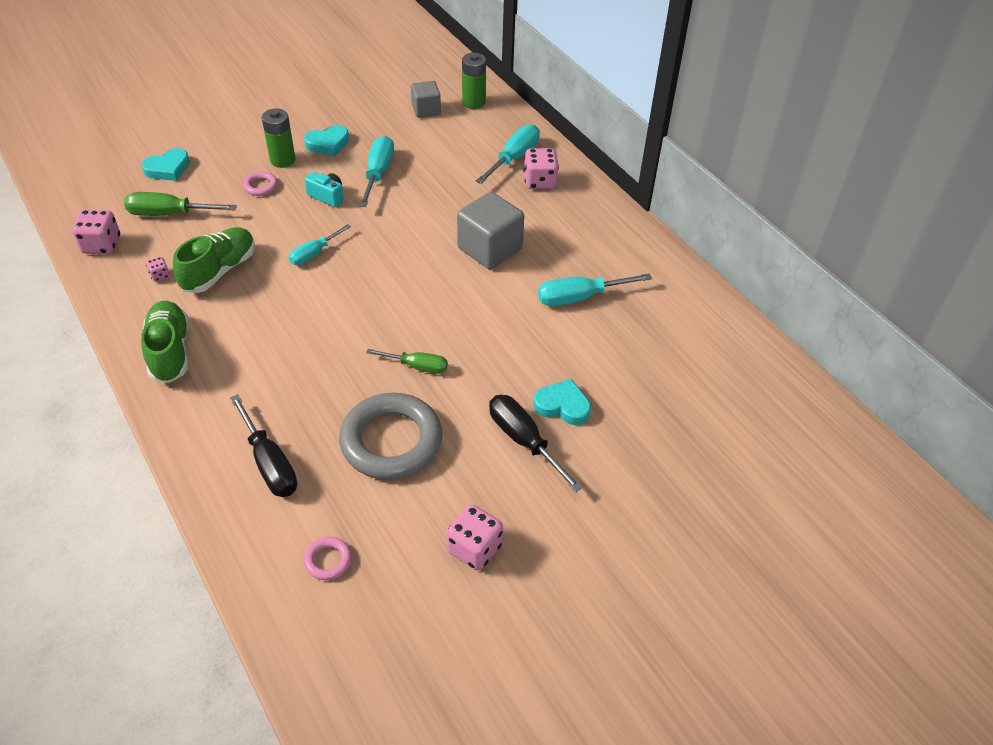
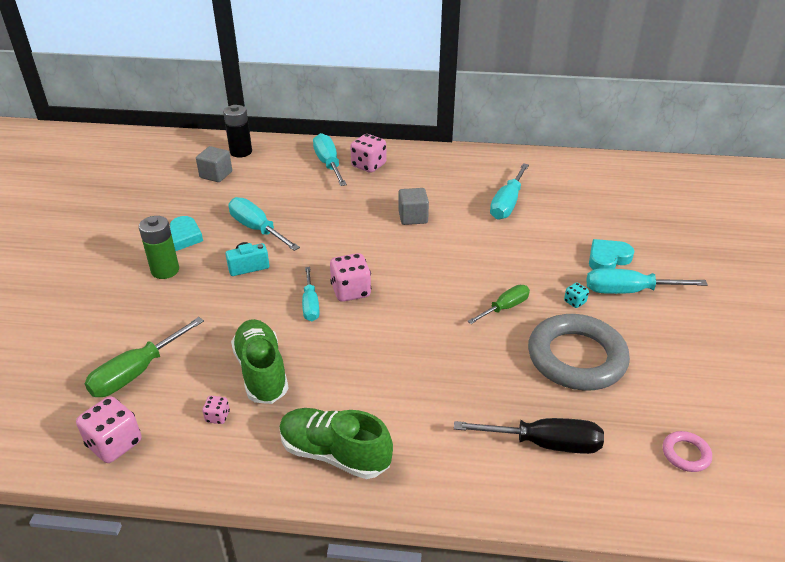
camera: 50 degrees left, 10 degrees down
turquoise heart [141,148,190,181] -> none
pink ring [243,172,278,196] -> none
pink dice [447,504,503,570] -> pink dice moved to [330,253,371,302]
grey cube [457,192,524,269] -> grey cube [398,188,429,225], size x0.60
green battery [462,53,486,109] -> black battery [223,105,252,157]
black screwdriver [489,395,583,492] -> turquoise screwdriver [586,268,708,294]
none -> turquoise dice [564,282,589,308]

